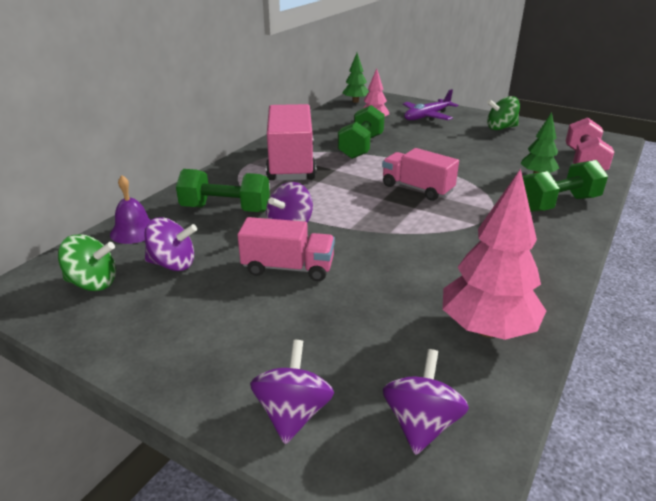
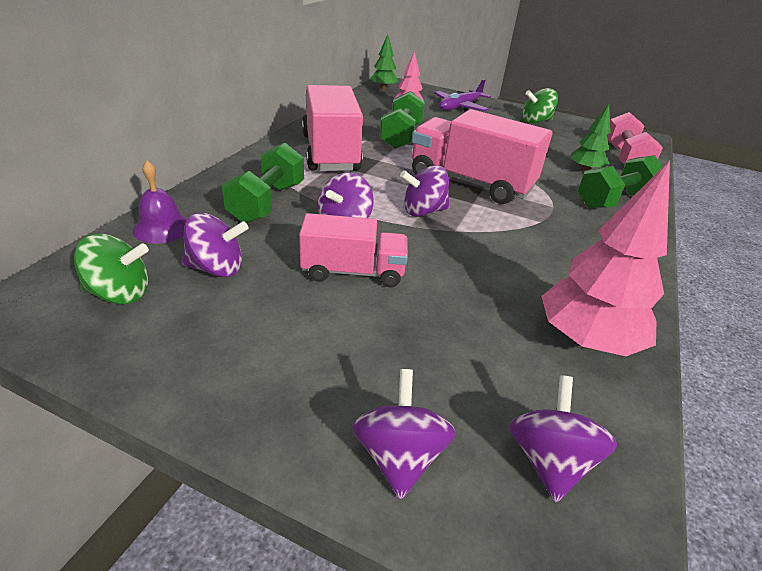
camera: 10 degrees left, 5 degrees up
green dumbbell [176,169,270,212] -> green dumbbell turned 75 degrees counterclockwise [222,143,304,223]
pink truck [382,148,459,201] -> pink truck [412,109,553,204], size x1.62
none -> purple spinning top [400,165,450,217]

